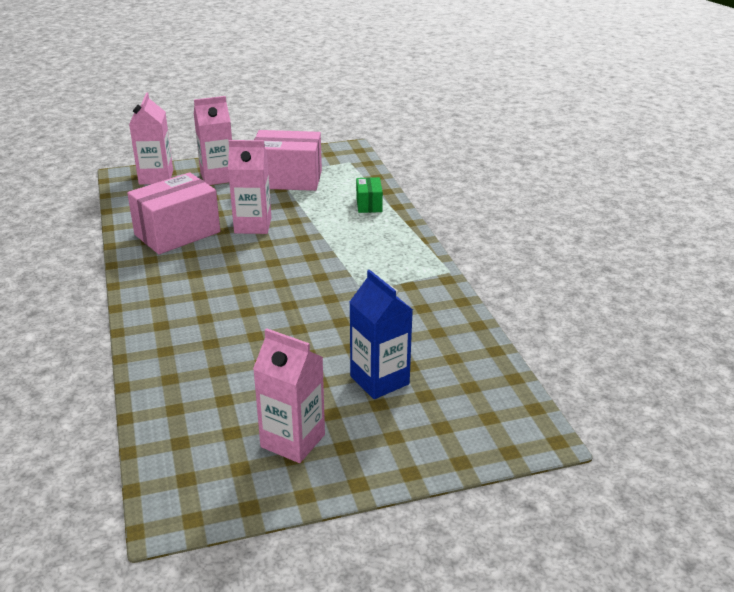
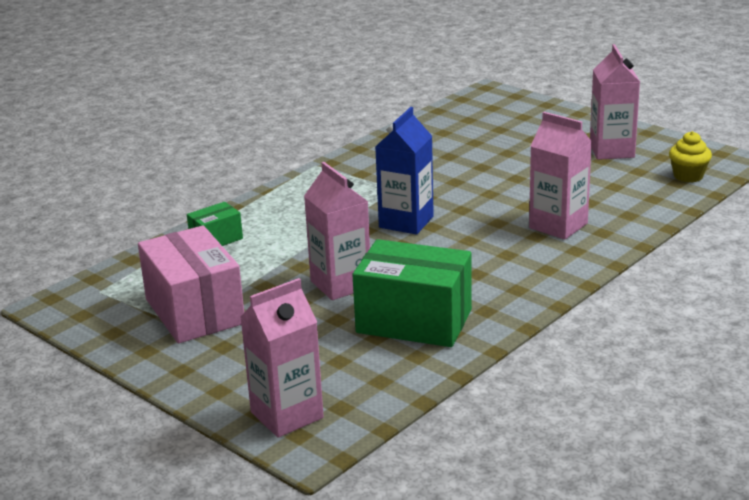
camera: 120 degrees left, 5 degrees down
pink box [127,172,220,254] -> green box [353,239,472,347]
pink carton [194,96,232,185] -> pink carton moved to [529,112,592,240]
blue carton [350,270,413,399] -> blue carton moved to [375,107,434,235]
none -> yellow cupcake [669,131,712,183]

